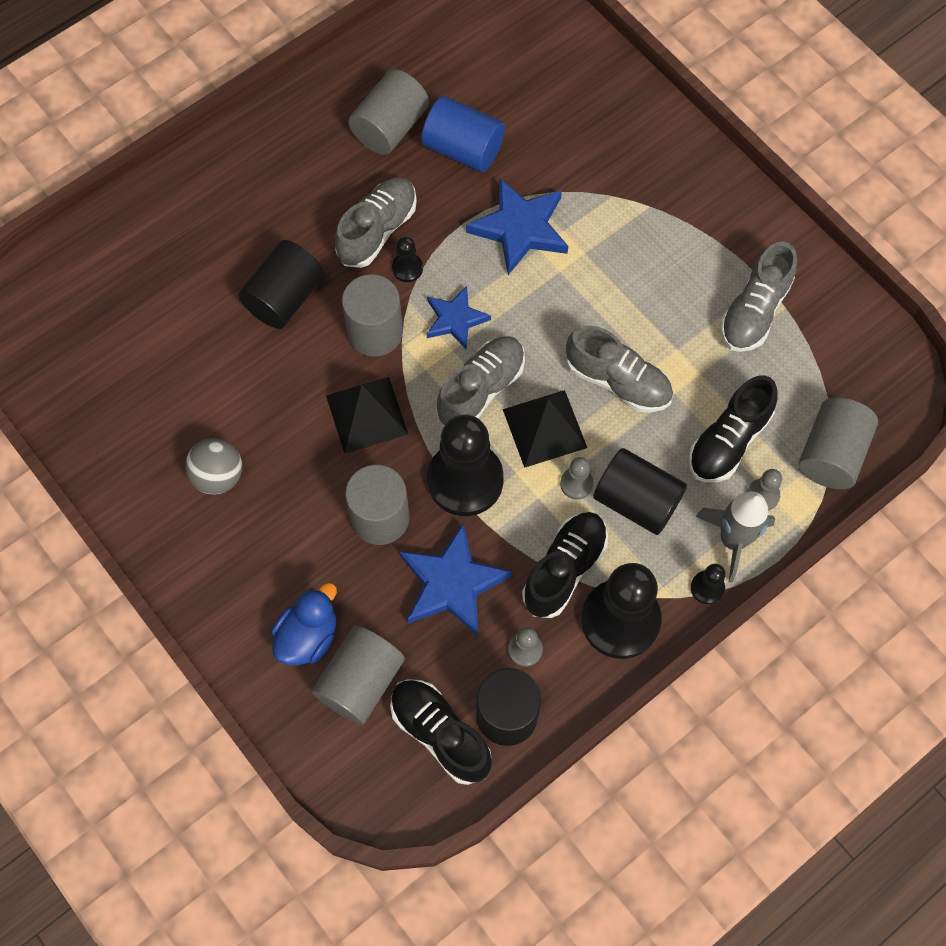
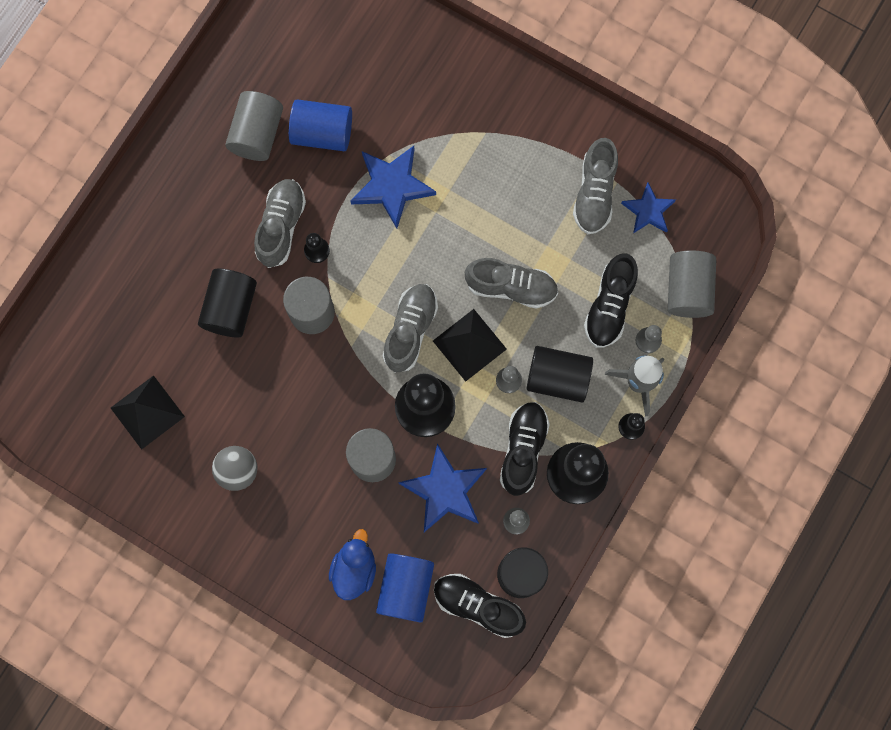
camera: 20 degrees left, 10 degrees up
grey cylinder [312,626,405,725] -> blue cylinder [376,553,434,623]
black pyramid [326,377,409,454] -> black pyramid moved to [111,375,185,450]
blue star [427,286,491,349] -> blue star moved to [621,183,676,234]

